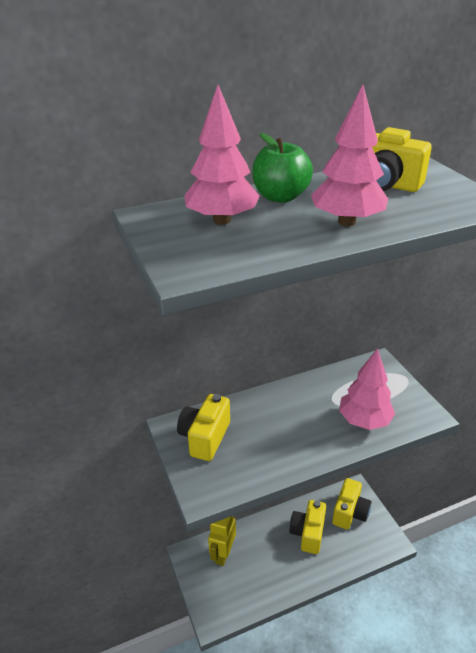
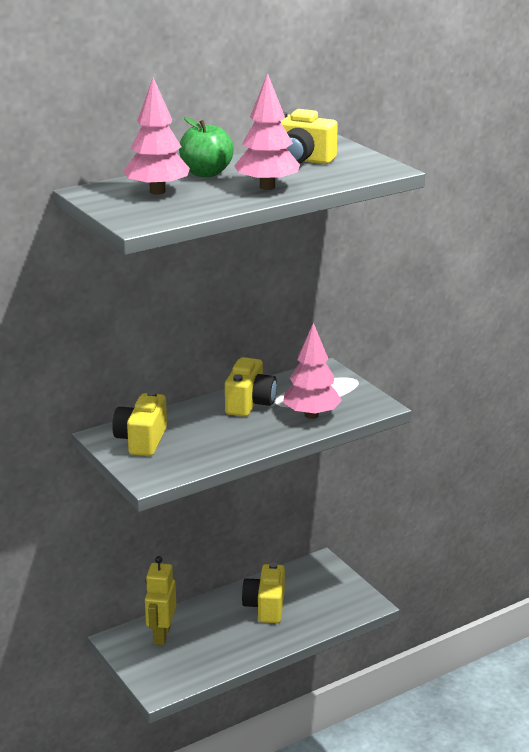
camera: 10 degrees left, 10 degrees down
yellow camera [332,478,371,530] -> yellow camera moved to [225,357,277,417]

